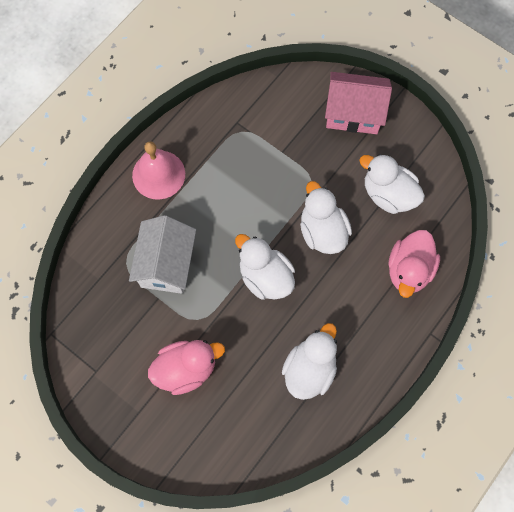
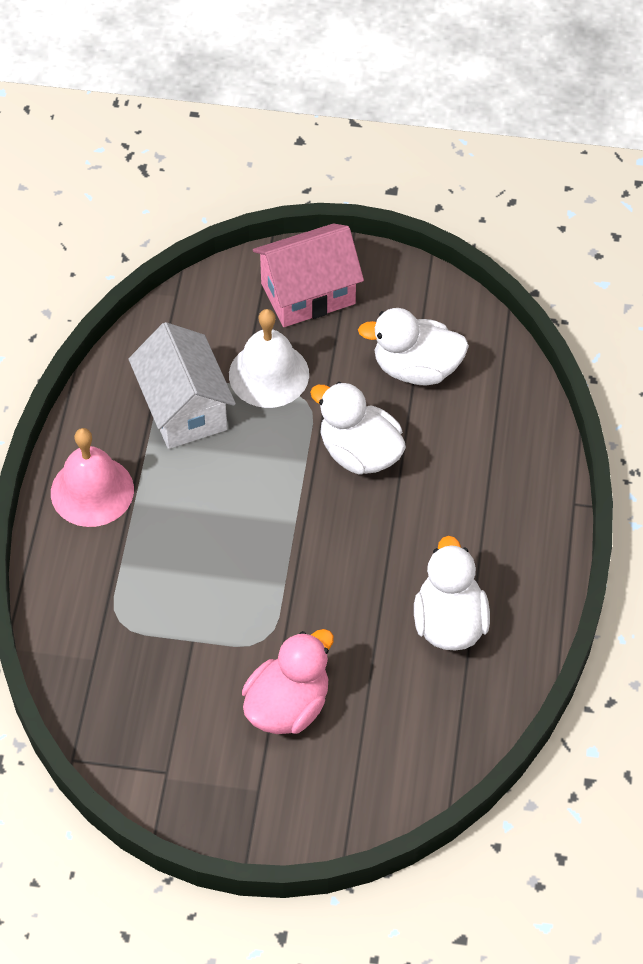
camera: 30 degrees left, 15 degrees down
white house [129,215,196,294] -> white house moved to [128,322,236,449]
white duck [235,234,295,300] -> none
pink duck [388,230,440,298] -> none
none -> white bell [229,309,309,408]

